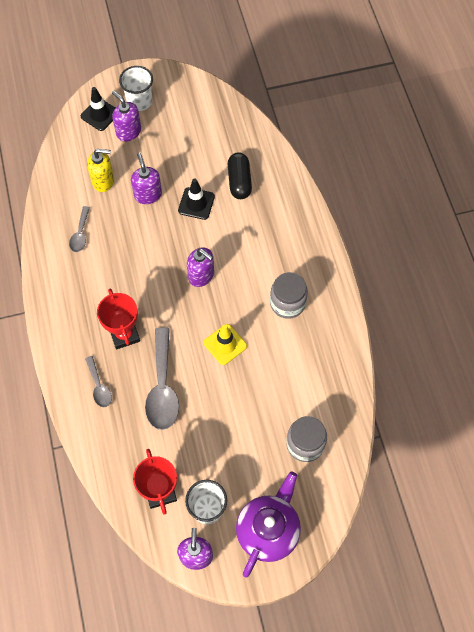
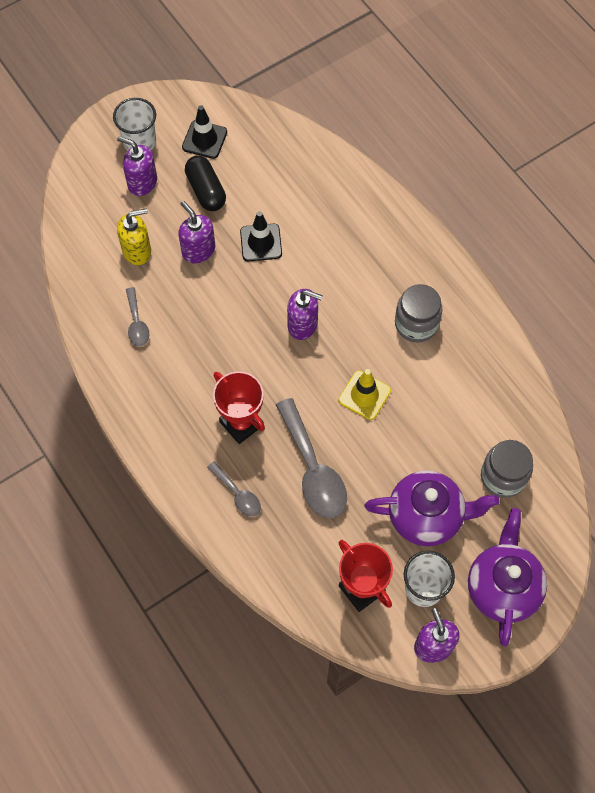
camera: 20 degrees left, 0 degrees up
black traffic cone [81,87,115,131] -> black traffic cone moved to [182,105,227,159]
black capsule [228,152,252,199] -> black capsule moved to [185,156,226,211]
none -> purple teapot [365,471,499,546]

